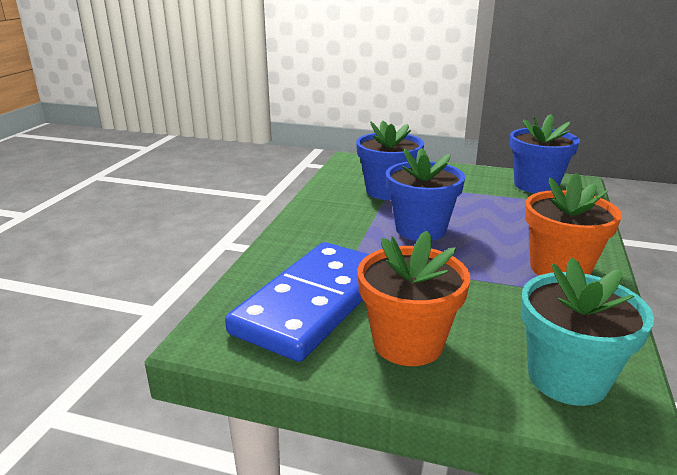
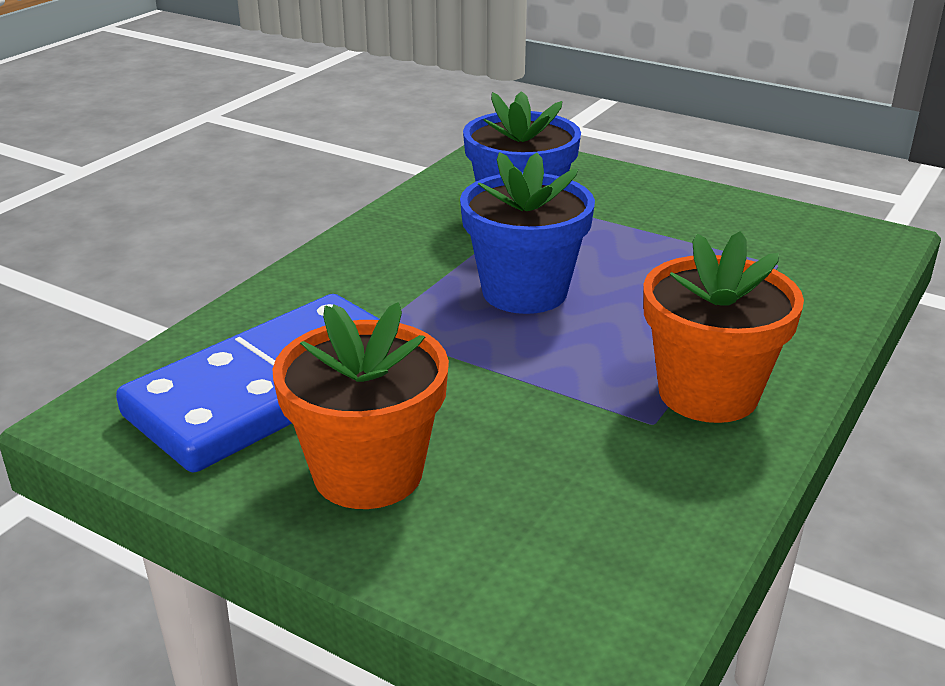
camera: 15 degrees right, 5 degrees up
blue flower pot [510,114,580,193] -> none
turquoise flower pot [521,257,654,406] -> none

